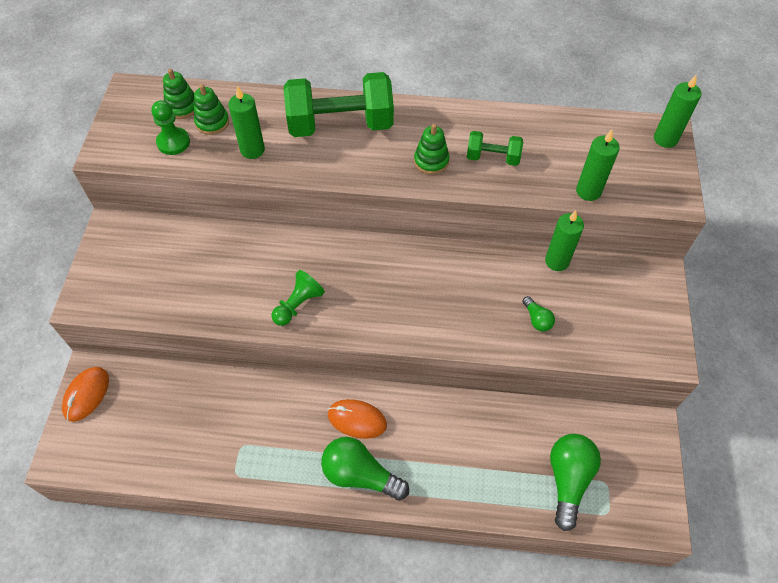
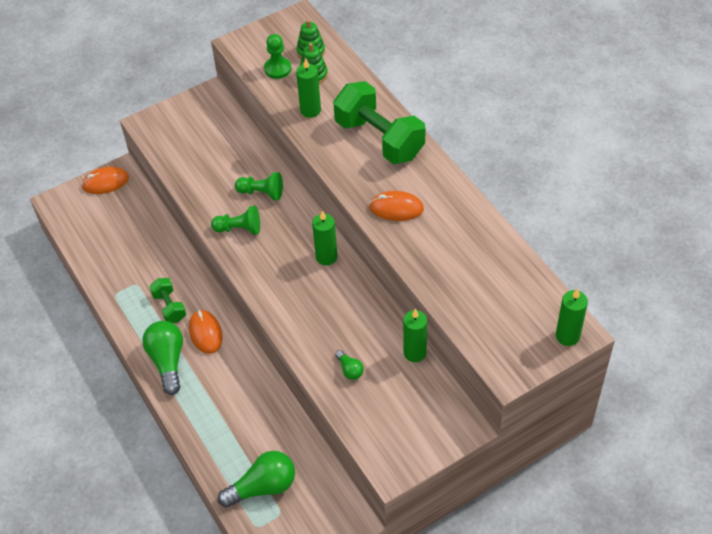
camera: 55 degrees right, 5 degrees down
green stacking toy [414,124,449,175] -> orange mouse [369,191,424,221]
green dumbbell [467,131,523,166] -> green dumbbell moved to [149,278,186,323]
green light bulb [522,296,555,332] -> green light bulb turned 60 degrees counterclockwise [335,350,364,380]
green candle [576,130,620,201] -> green candle moved to [312,211,337,265]
none -> green pawn [235,172,283,200]

